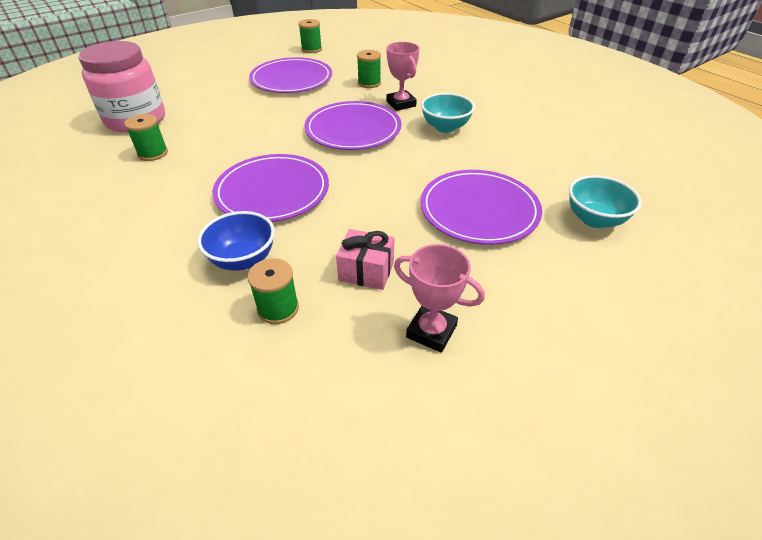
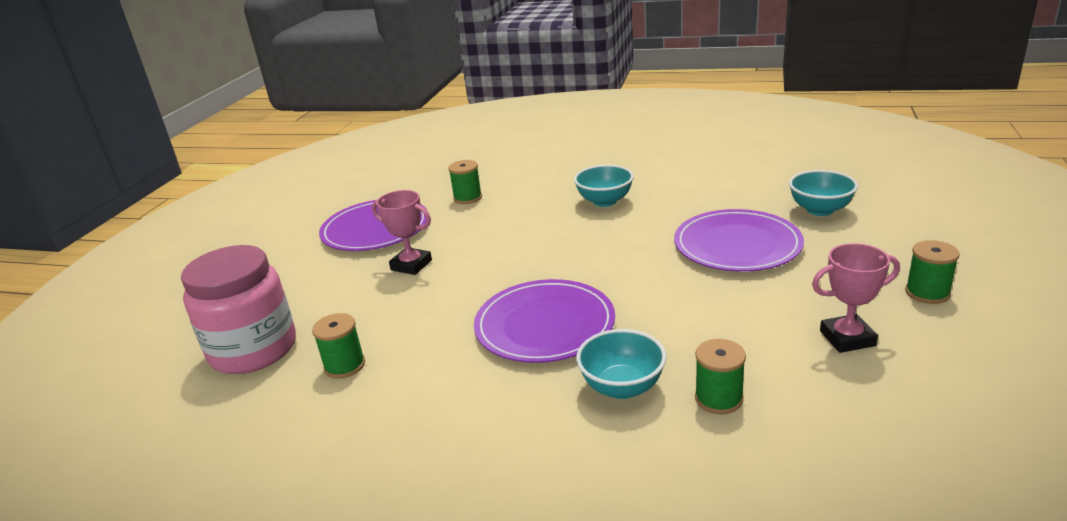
camera: 35 degrees left, 15 degrees down
blue bowl [197,211,275,271] -> turquoise bowl [576,329,667,399]
green spool [298,19,322,53] -> green spool moved to [905,240,960,304]
purple plate [304,101,402,150] -> none
pink gift [336,229,394,290] -> none
pink trophy [386,42,420,111] -> pink trophy moved to [372,190,432,275]

